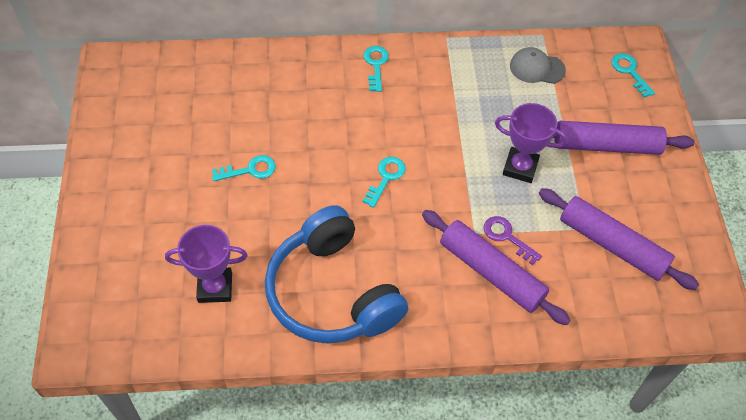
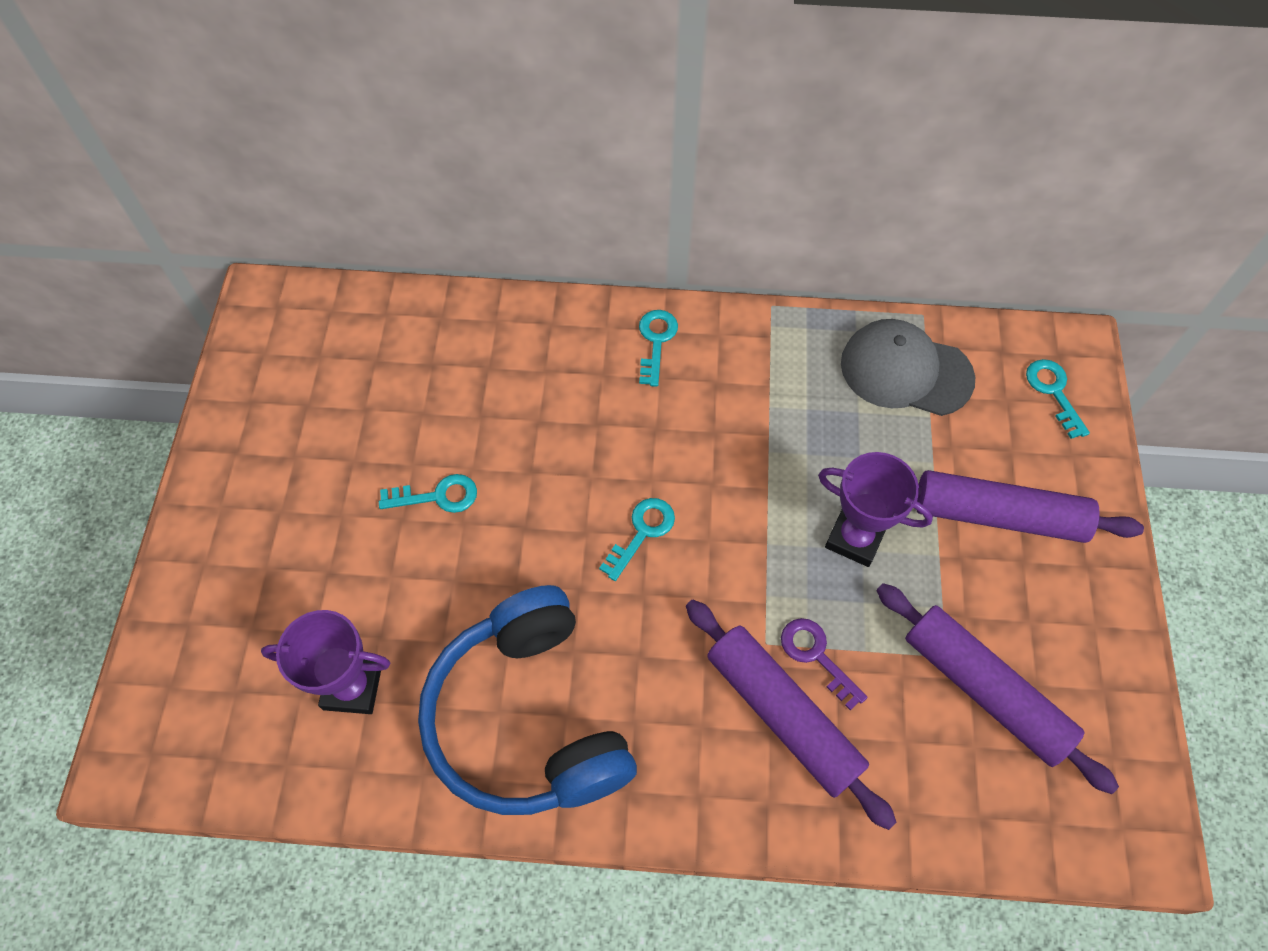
camera: 10 degrees right, 5 degrees up
grey cap [510,47,566,84] -> grey cap [841,319,975,416], size x1.53

